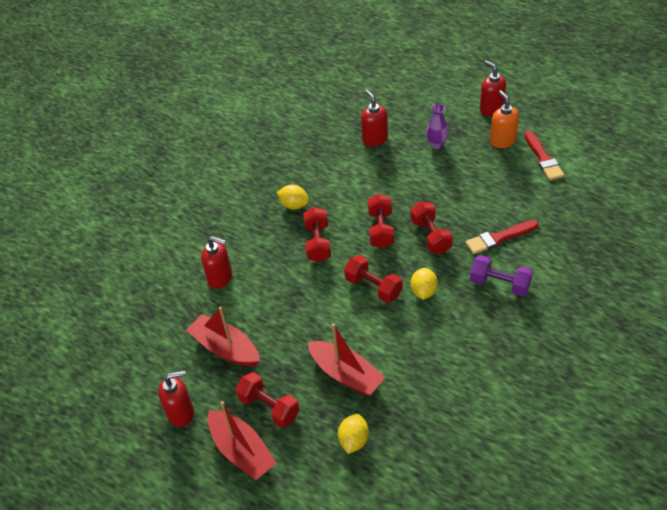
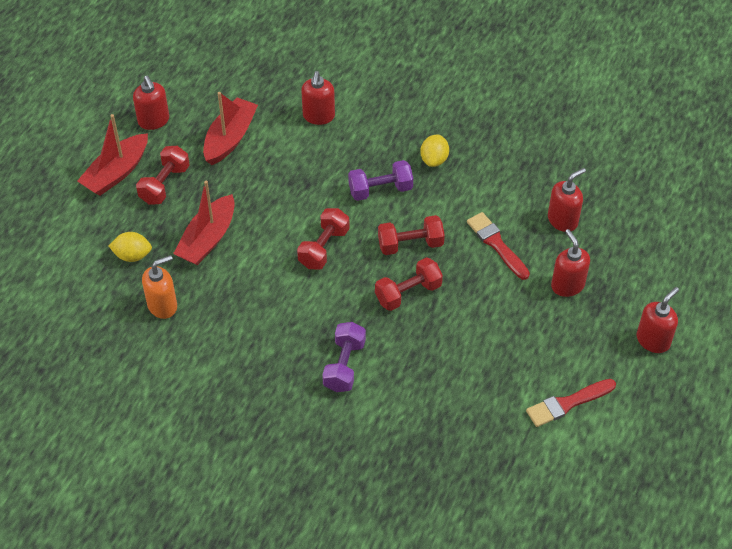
camera: 75 degrees right, 5 degrees up
red dumbbell [303,207,331,262] -> purple dumbbell [348,160,413,201]
yellow lemon [411,268,438,300] -> none
purple vase [426,103,449,149] -> red soap dispenser [551,229,590,297]
red brush [465,220,539,254] -> red brush moved to [467,212,530,280]
orange soap dispenser [490,90,519,148] -> orange soap dispenser moved to [142,255,177,319]

